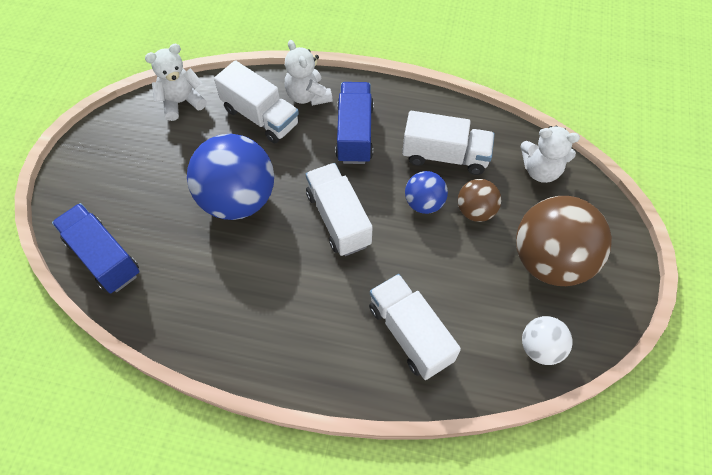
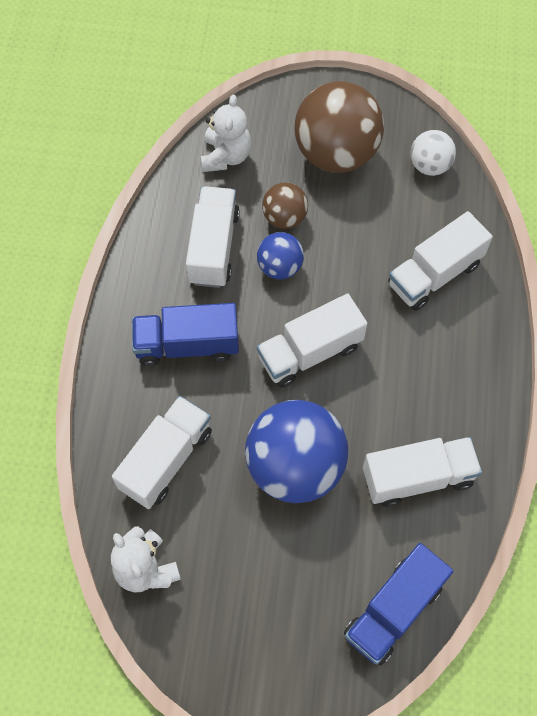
camera: 95 degrees left, 5 degrees up
white teddy bear [285,40,332,106] -> none
none -> white truck [363,437,482,507]

